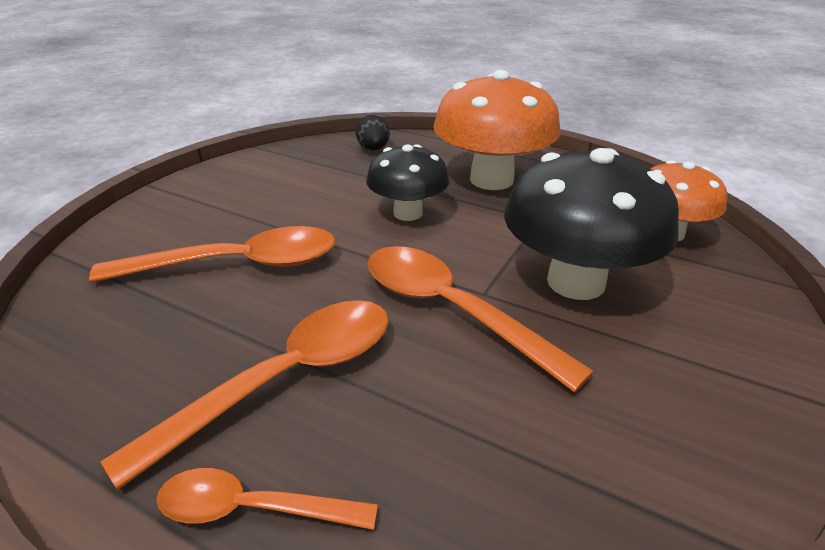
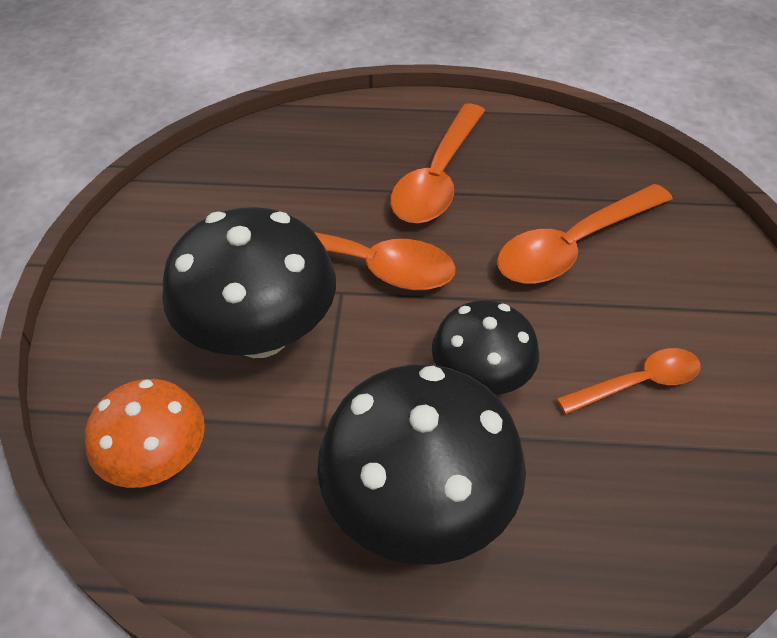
camera: 155 degrees right, 15 degrees up
orange spoon [156,468,378,530] -> orange spoon moved to [556,348,701,414]
black egg [356,115,390,151] -> none
orange mushroom [434,70,561,190] -> black mushroom [317,365,526,565]

